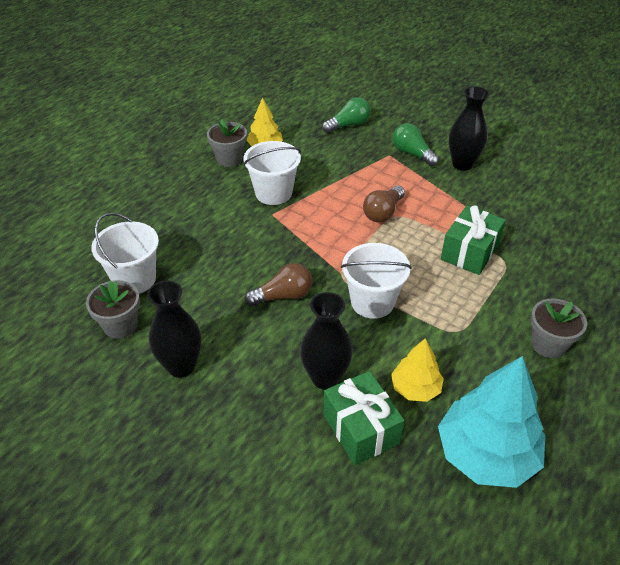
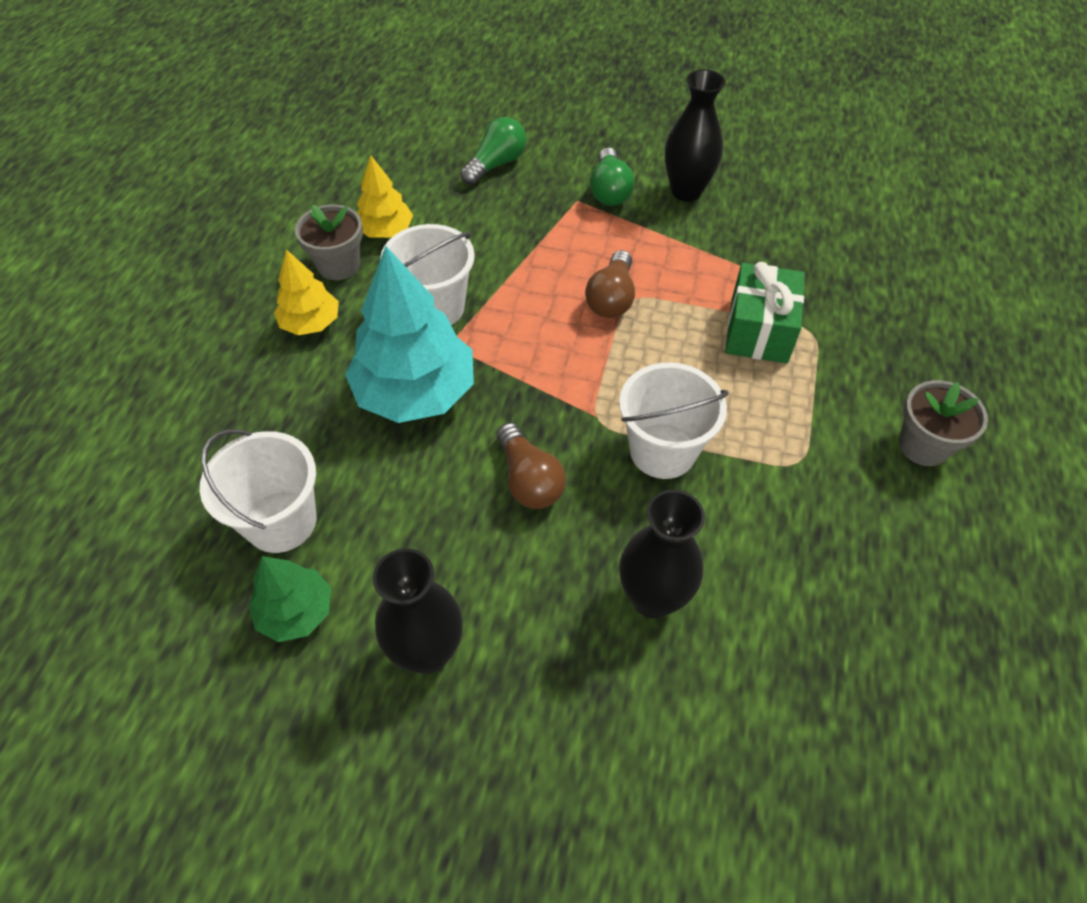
camera: 20 degrees left, 10 degrees up
grey flower pot [86,280,140,339] -> green tree [249,556,331,642]
brown light bulb [244,263,312,307] -> brown light bulb turned 105 degrees clockwise [497,423,566,509]
green gift [323,371,404,465] -> none
yellow tree [391,338,444,402] -> yellow tree moved to [274,249,339,335]
green light bulb [393,123,439,167] -> green light bulb turned 120 degrees counterclockwise [590,148,635,206]
turquoise tree [438,356,545,488] -> turquoise tree moved to [345,246,474,423]

